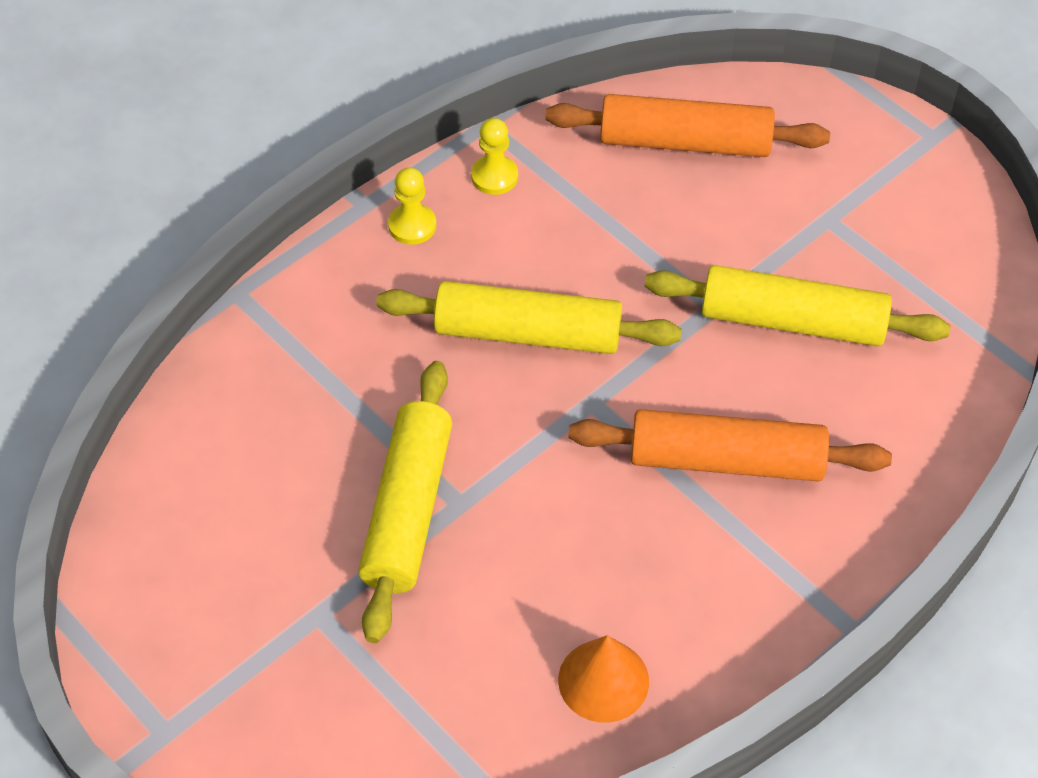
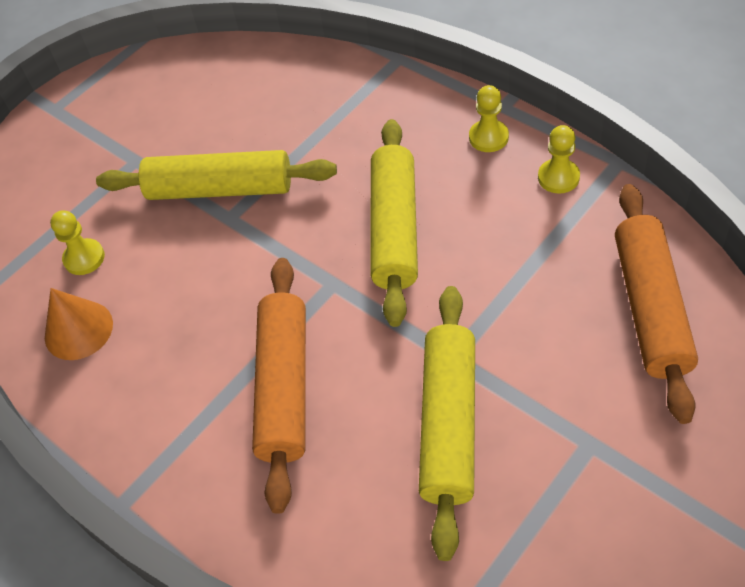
camera: 90 degrees right, 0 degrees up
none -> yellow pawn [50,210,105,275]

